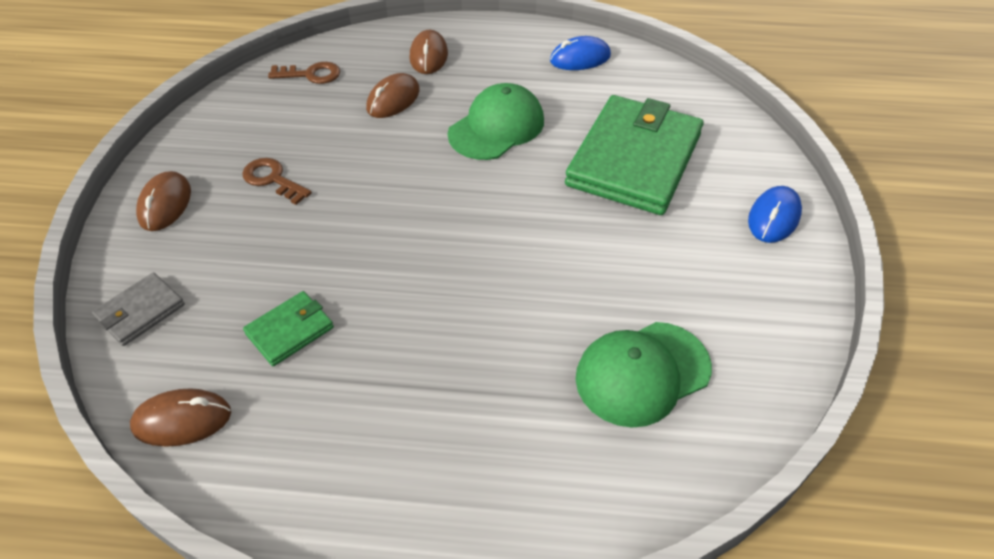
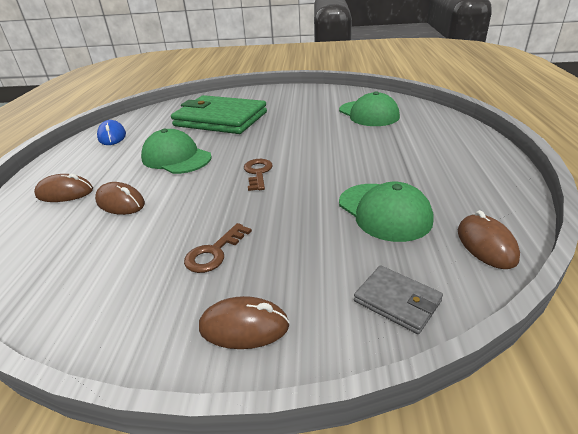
camera: 90 degrees left, 15 degrees down
green wallet [243,291,334,366] -> green cap [339,182,433,242]
brown key [268,62,340,84] -> brown key moved to [244,159,273,191]
blue mouse [748,186,802,243] -> none

